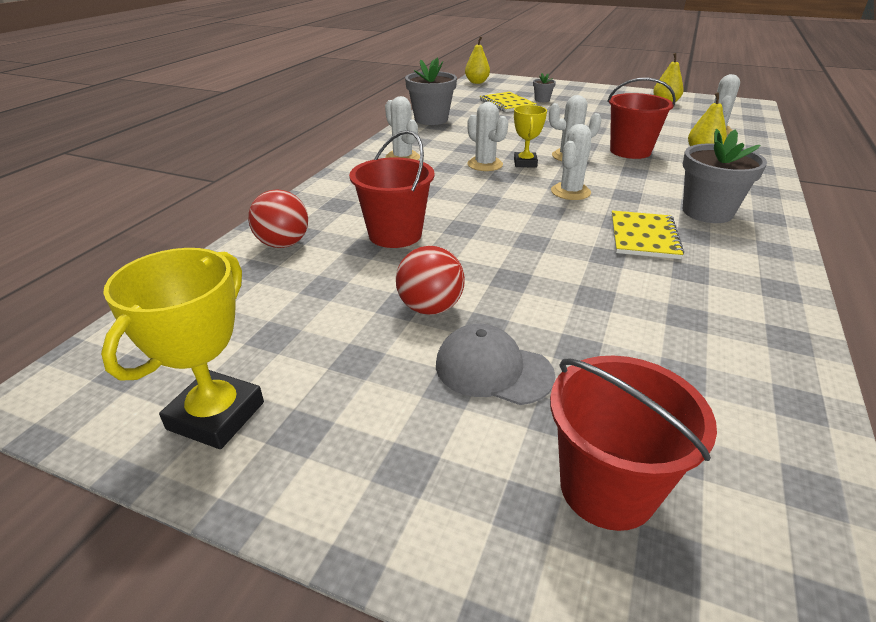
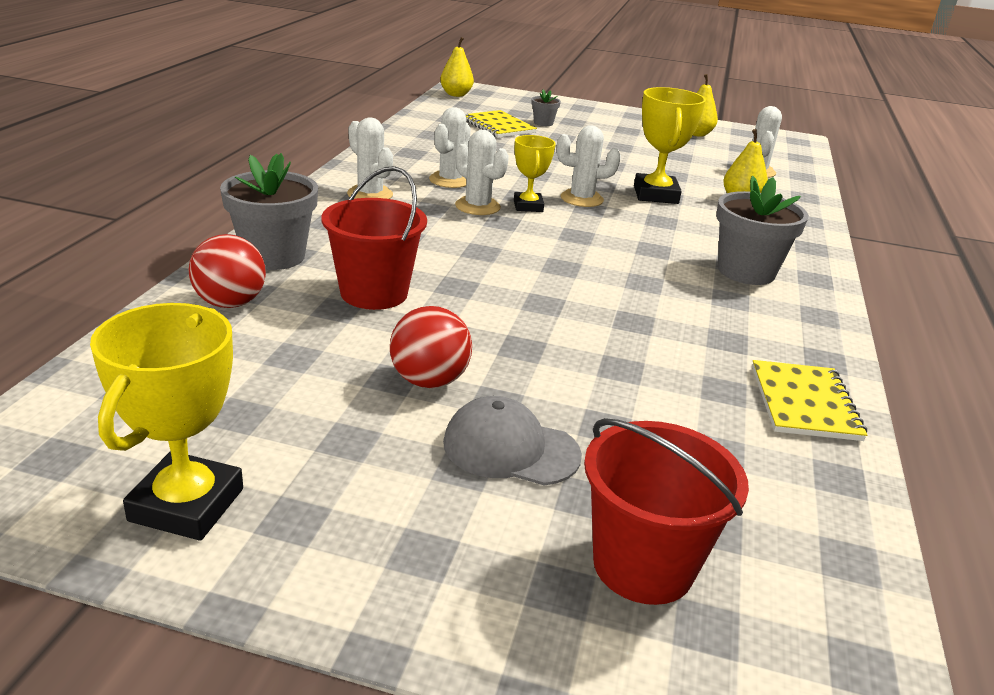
camera: 10 degrees left, 5 degrees down
grey flower pot [405,58,457,125] -> grey flower pot moved to [220,153,318,270]
white cactus [551,124,591,200] -> white cactus moved to [429,107,471,188]
red bucket [607,78,676,159] -> yellow trophy [634,87,706,204]
yellow notebook [611,211,684,259] -> yellow notebook moved to [752,360,868,441]

